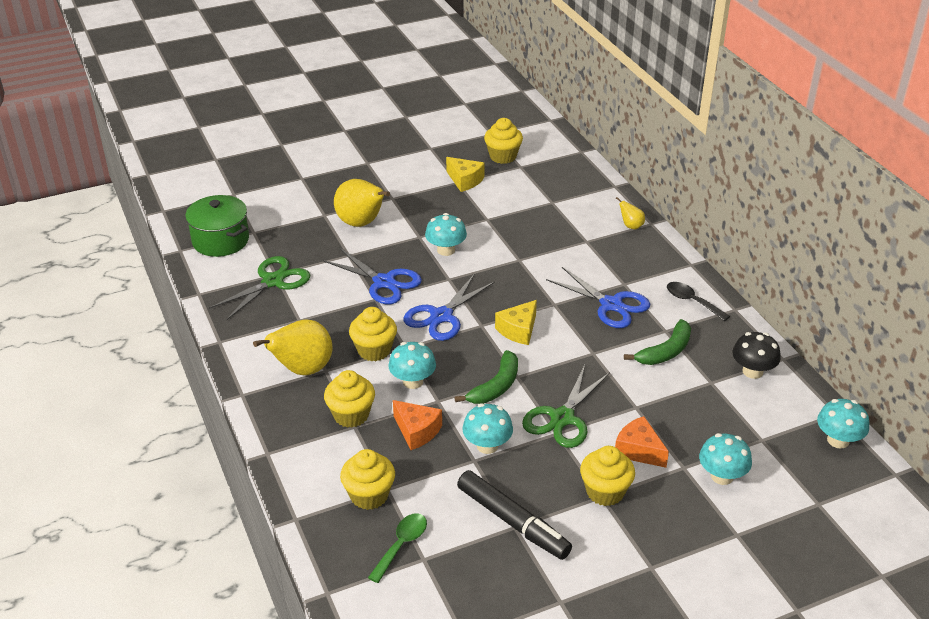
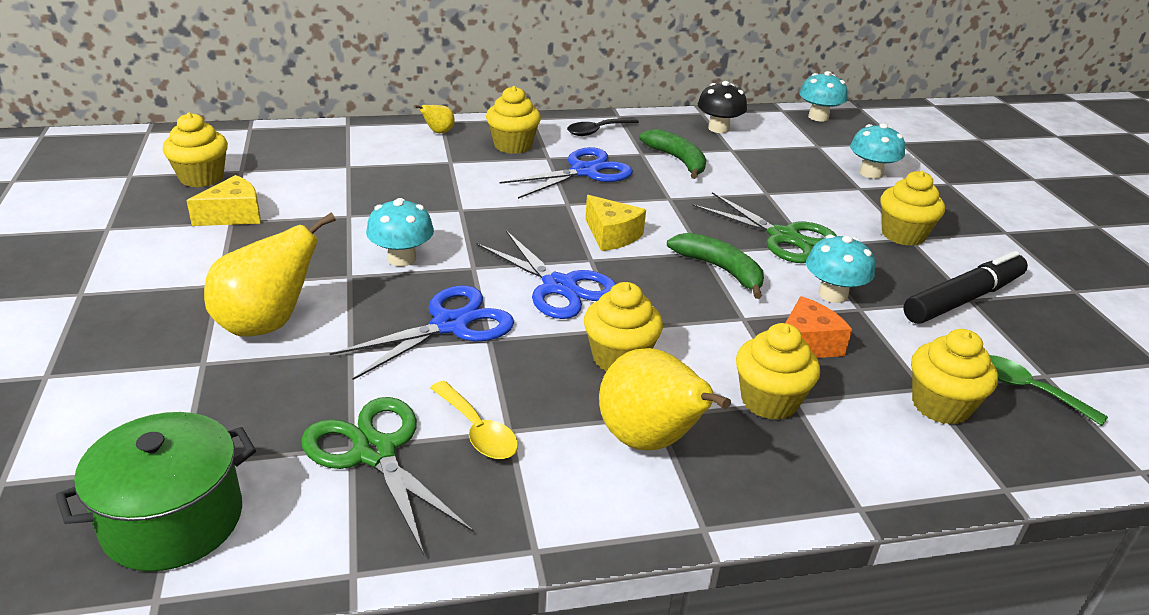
camera: 80 degrees left, 5 degrees down
turquoise mushroom [388,342,436,389] -> none
orange cheese [615,416,669,468] -> none
none -> yellow spoon [430,381,518,459]
none -> yellow cupcake [486,86,541,154]

